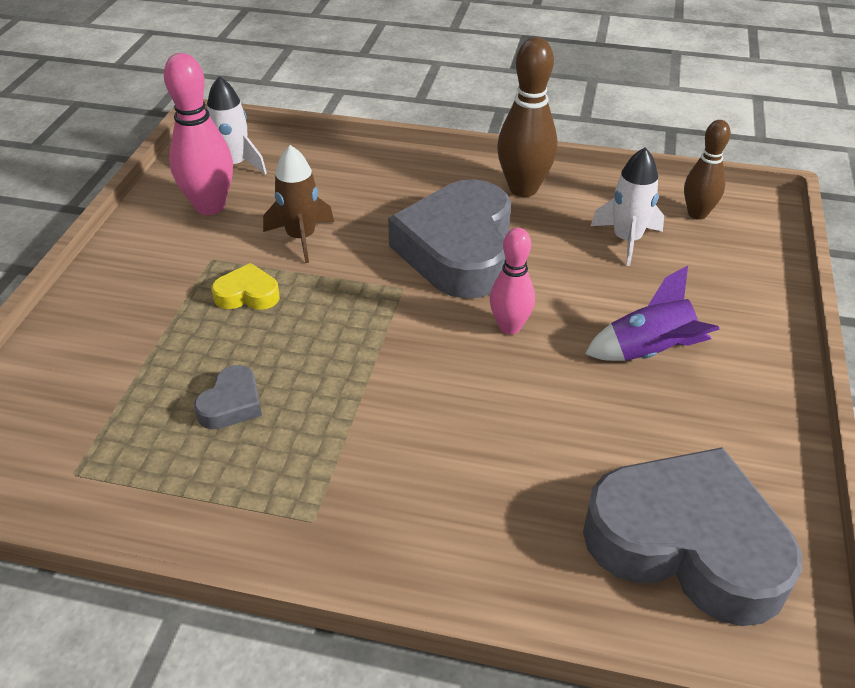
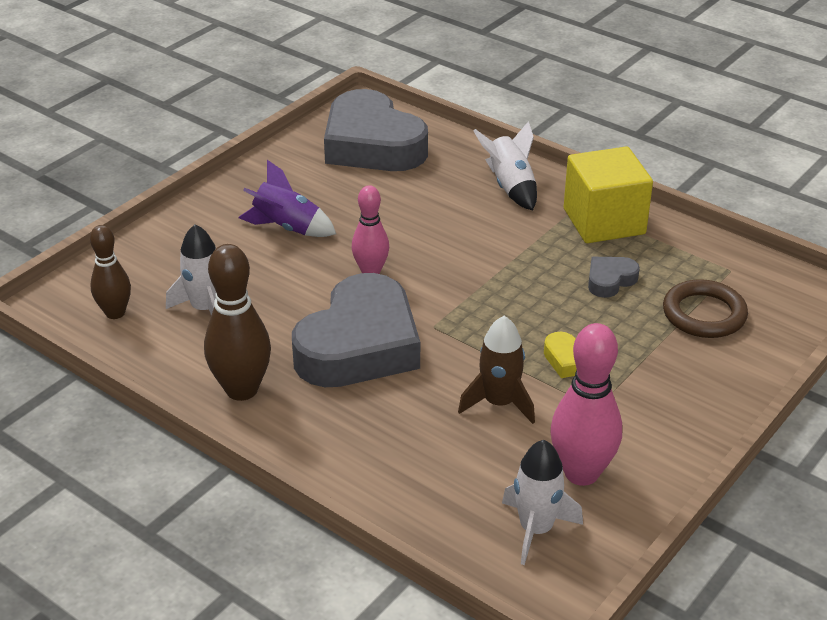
camera: 155 degrees left, 5 degrees down
none -> white rocket [473,121,537,210]
none -> yellow cube [564,146,653,243]
none -> brown ring [663,279,748,338]

